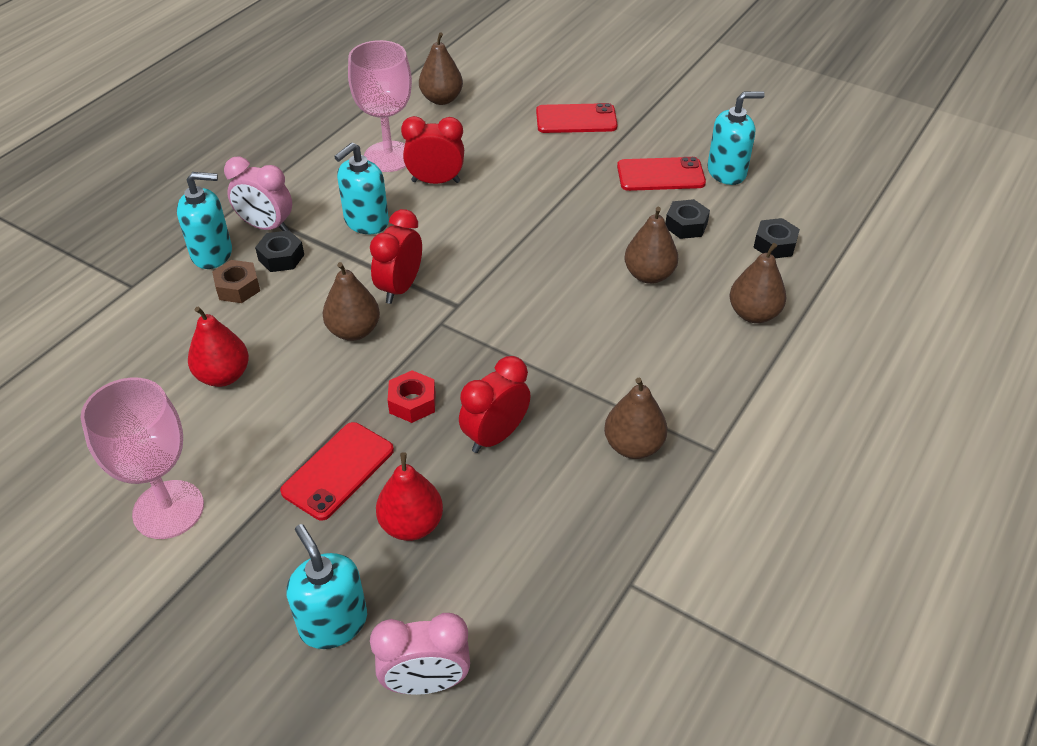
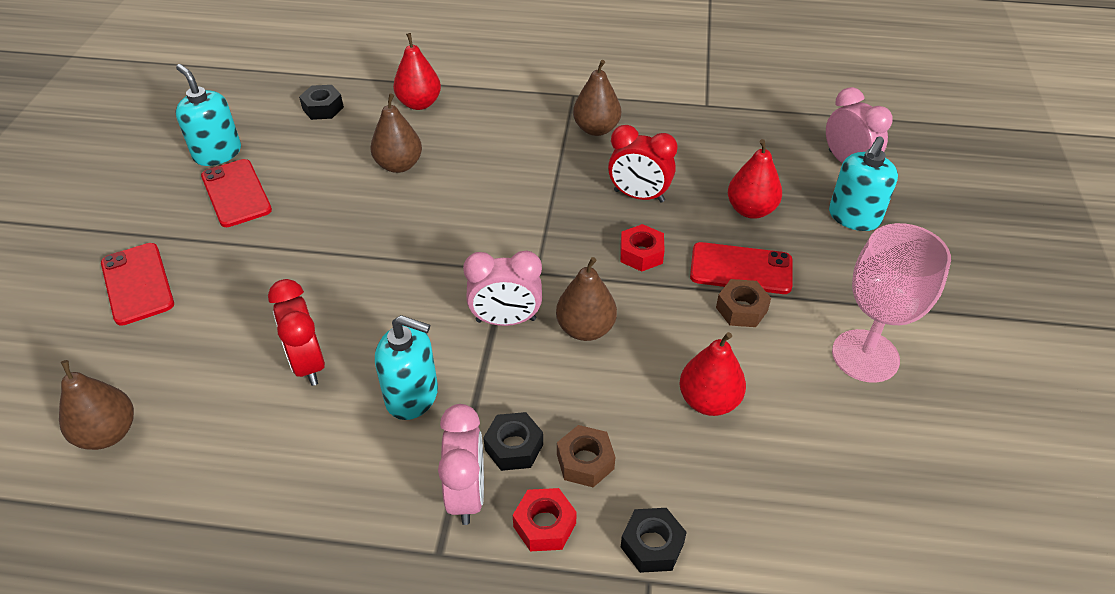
camera: 115 degrees left, 0 degrees up
turquoise soap dispenser [177,172,232,269] -> red nut [513,488,577,551]
pink goblet [348,40,412,172] -> none
red clock [370,209,422,304] -> pink clock [463,251,542,326]
black nut [666,199,710,239] -> black nut moved to [621,508,687,573]
brown pear [729,243,787,323] -> red pear [393,33,441,110]
none -> brown nut [716,279,771,327]

